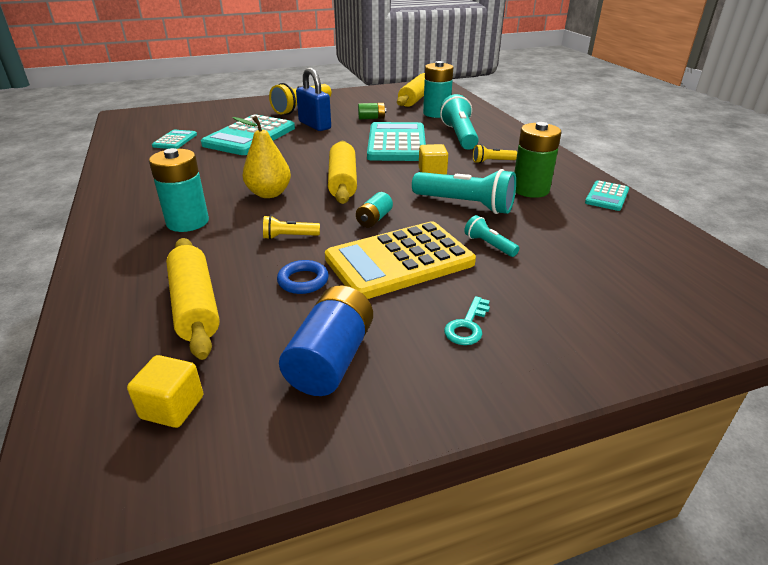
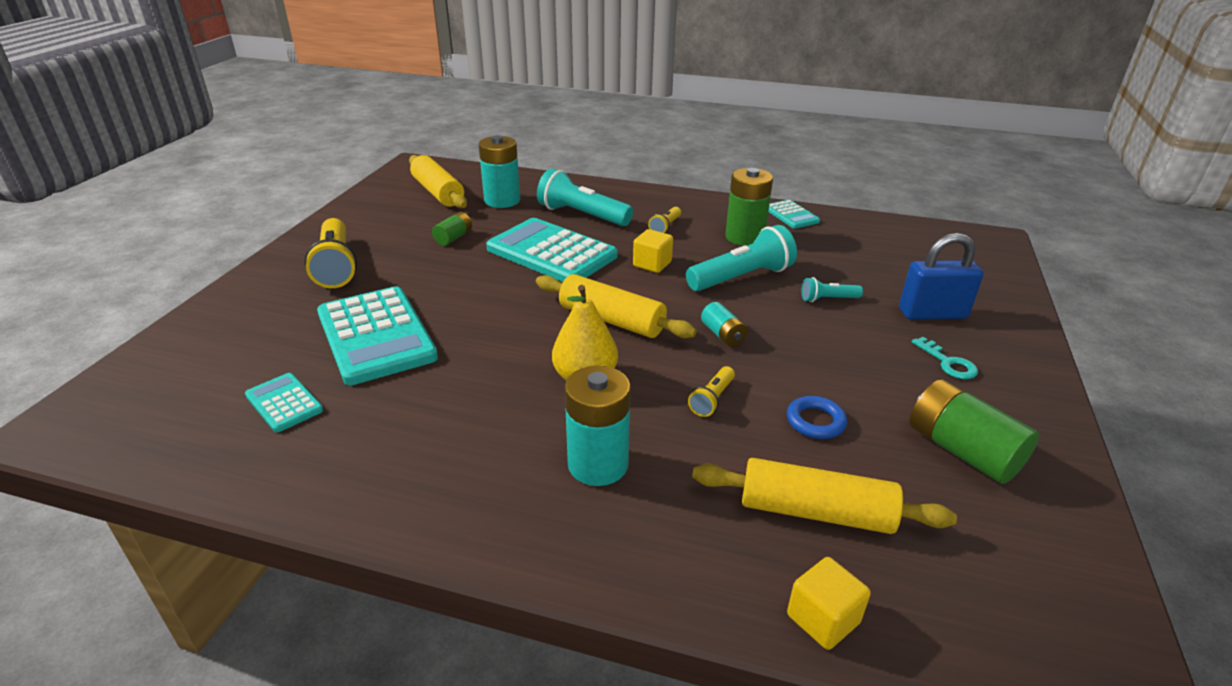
camera: 55 degrees left, 0 degrees up
yellow cube [127,355,203,428] -> yellow cube moved to [787,557,871,650]
blue battery [279,285,373,396] -> green battery [909,379,1039,484]
blue padlock [296,68,331,131] -> blue padlock moved to [899,233,983,320]
yellow calculator [325,221,476,299] -> none

